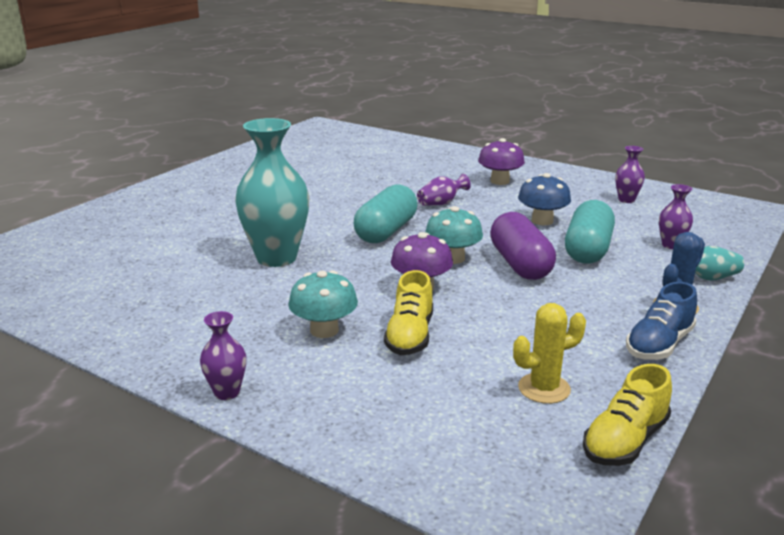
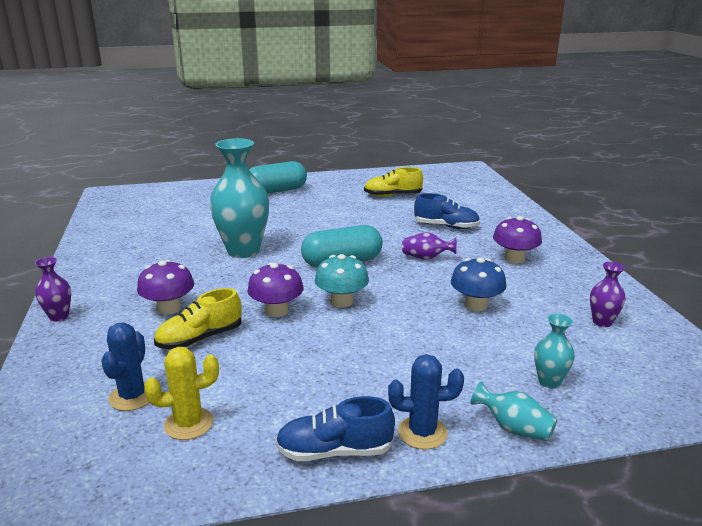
camera: 45 degrees right, 0 degrees up
turquoise mushroom [288,271,358,338] -> purple mushroom [137,260,194,315]
purple capsule [490,212,556,280] -> none
yellow cactus [513,303,586,404] -> yellow cactus turned 45 degrees counterclockwise [144,347,219,440]
turquoise capsule [565,200,615,264] -> turquoise capsule moved to [249,161,307,194]
yellow shoe [583,364,672,466] -> yellow shoe moved to [364,167,423,197]
purple vase [659,184,693,249] -> turquoise vase [534,314,575,389]
none -> blue cactus [101,322,150,411]
none -> blue shoe [414,193,480,229]

